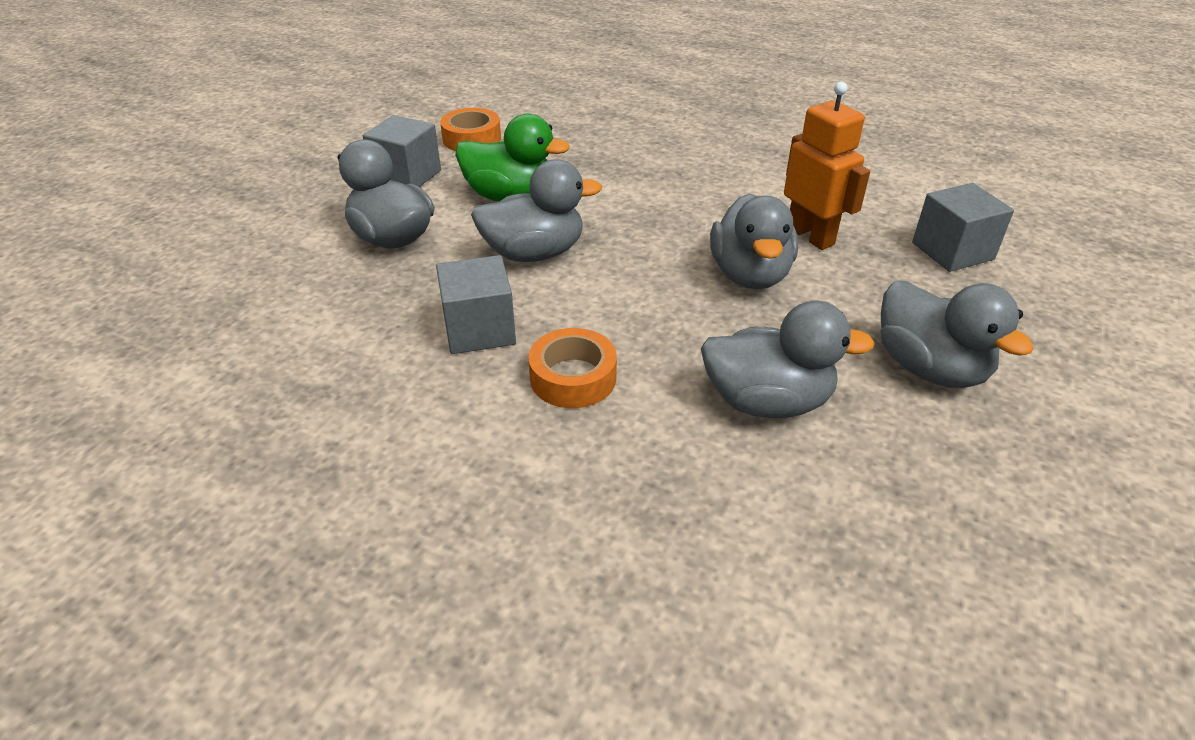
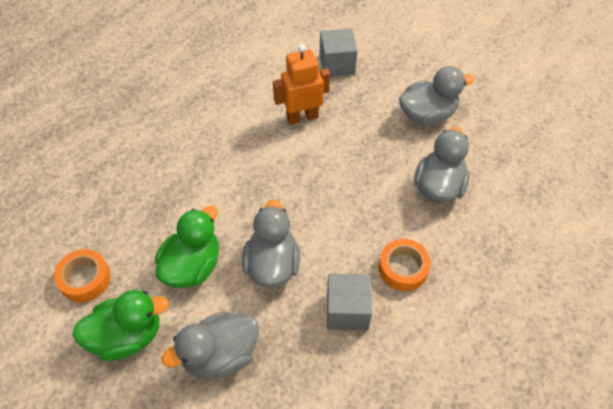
camera: 75 degrees left, 15 degrees up
grey cube [363,115,441,187] -> green duck [72,290,169,361]
grey duck [710,193,798,289] -> none

